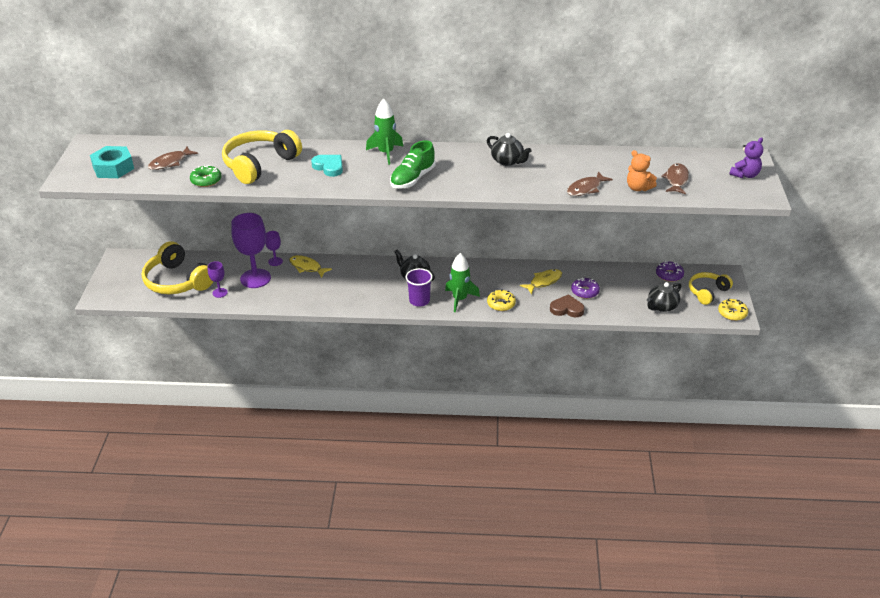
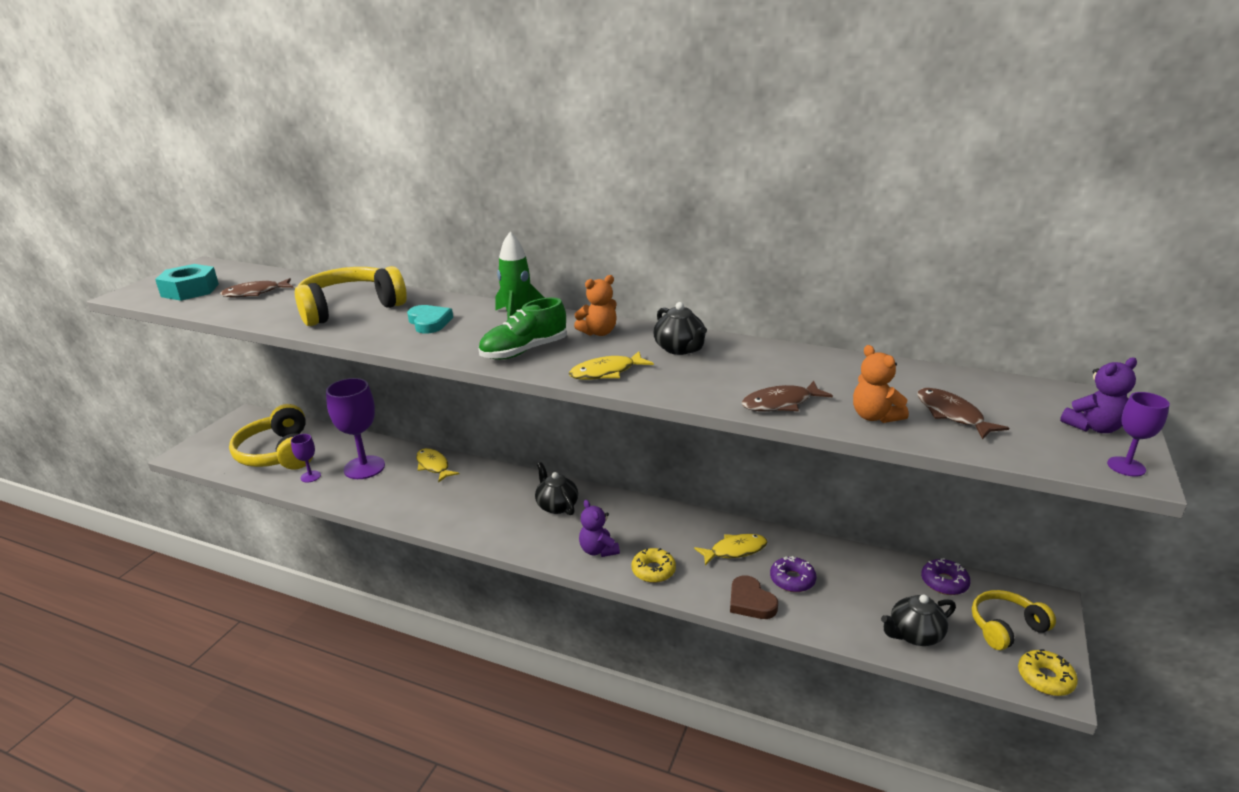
camera: 20 degrees right, 10 degrees down
green donut [190,165,221,187] -> none
purple goblet [265,231,283,266] -> purple goblet moved to [1107,392,1170,477]
purple cup [406,268,433,306] -> none
green rocket [445,253,480,312] -> purple teddy bear [579,500,620,557]
brown heart [550,294,585,317] -> brown heart turned 150 degrees counterclockwise [730,575,778,619]
brown fish [661,163,689,194] -> brown fish turned 60 degrees counterclockwise [918,388,1009,439]
none -> yellow fish [569,351,654,380]
none -> orange teddy bear [574,275,617,336]

